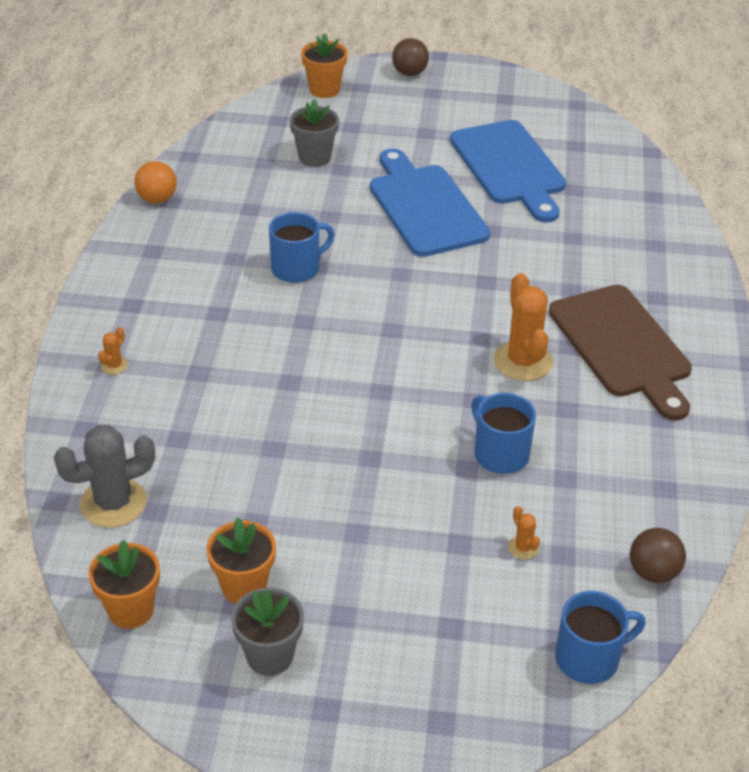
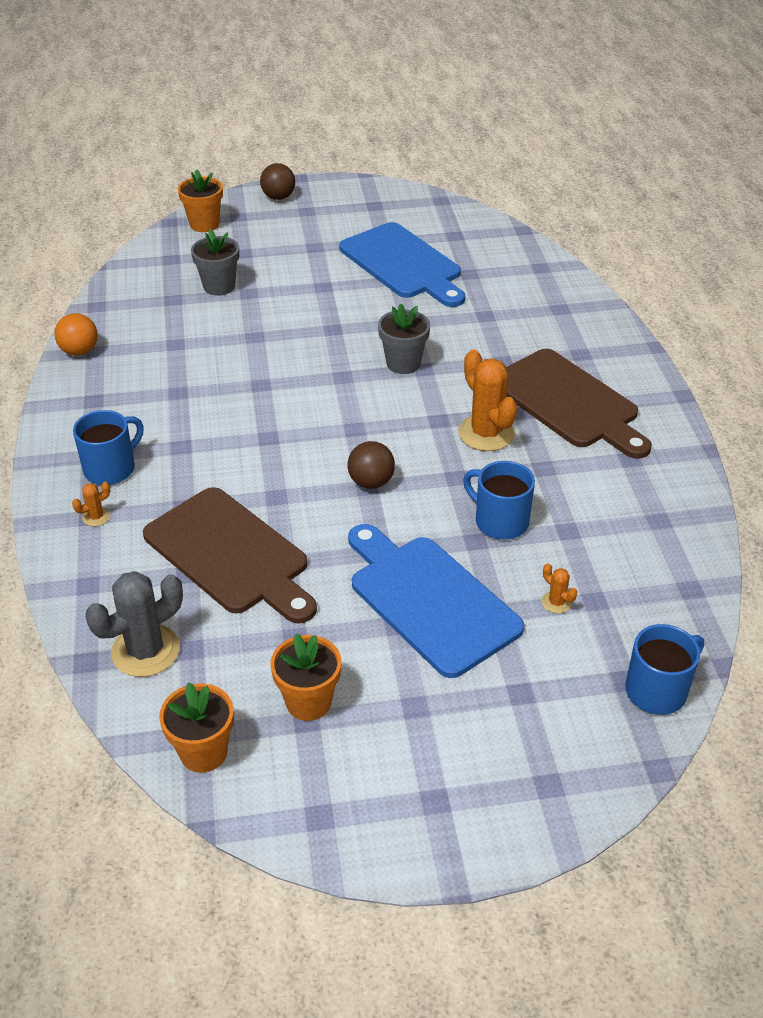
camera: 15 degrees left, 0 degrees up
orange cactus [98,327,128,375] -> orange cactus turned 45 degrees clockwise [72,482,110,526]
grey flower pot [231,588,304,676] -> grey flower pot moved to [378,304,430,374]
blue mug [269,212,335,283] -> blue mug moved to [73,410,144,485]
blue cutting board [370,149,490,257] -> blue cutting board moved to [348,524,524,678]
brown ball [630,528,686,583] -> brown ball moved to [348,441,395,489]
none -> brown cutting board [143,487,317,624]

